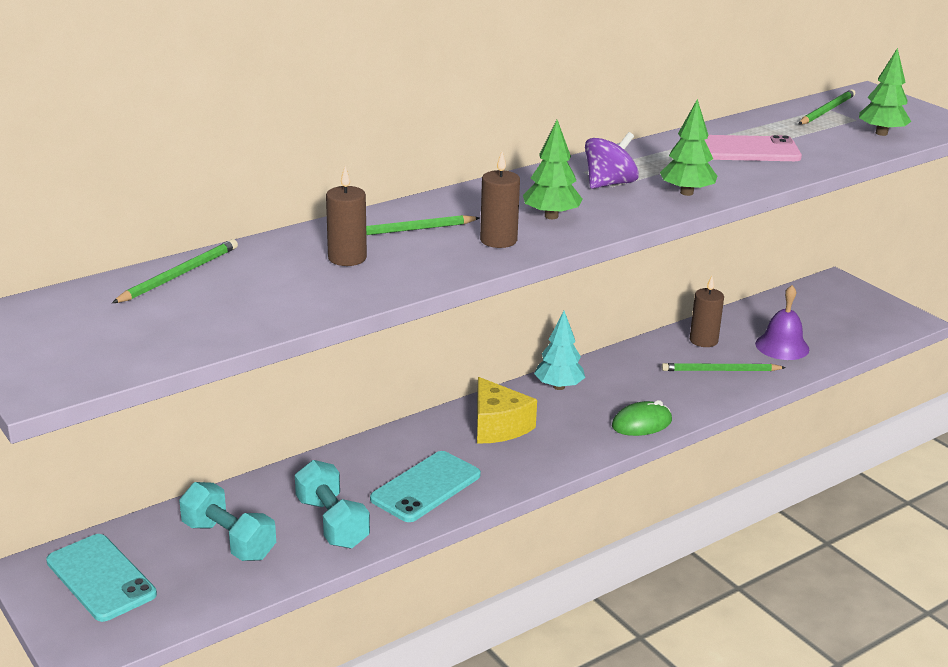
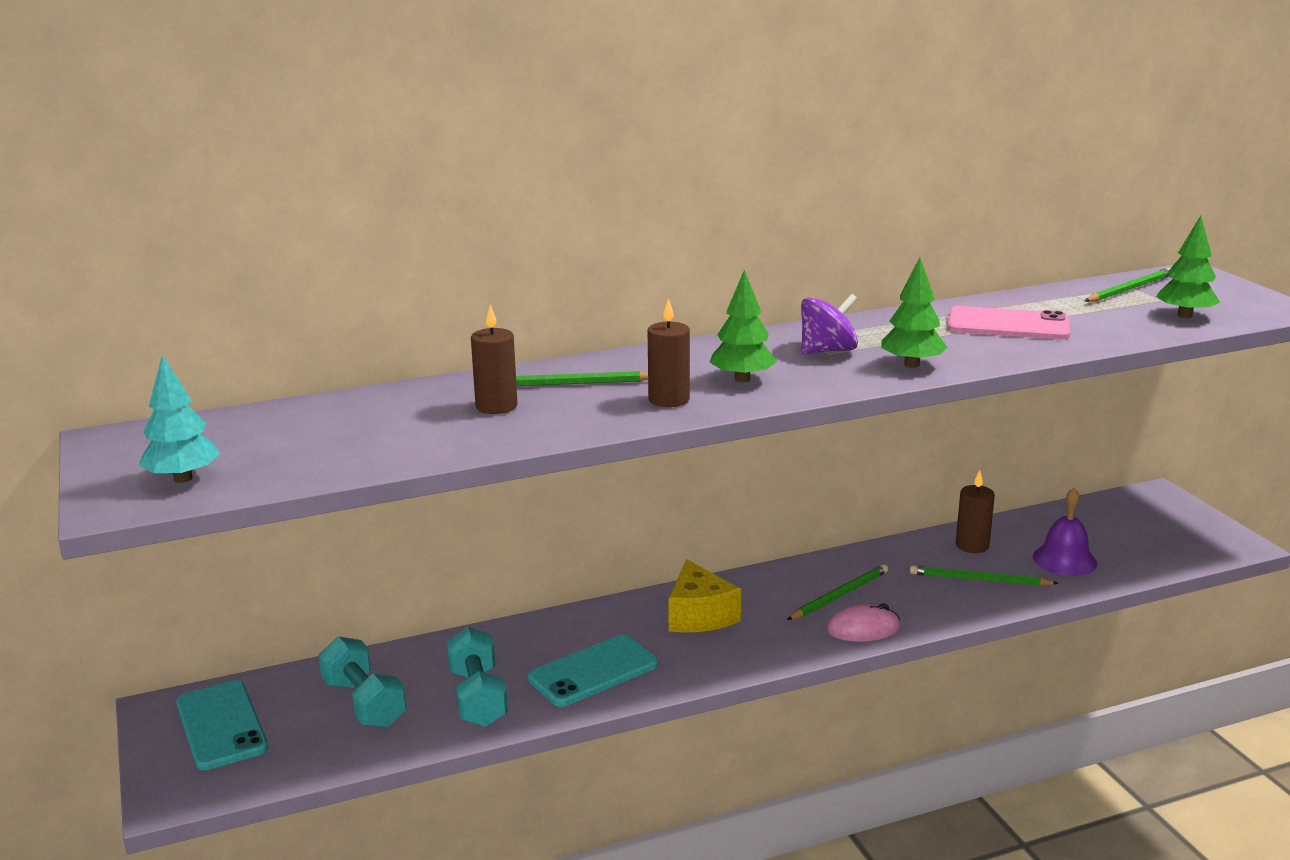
camera: 15 degrees right, 5 degrees down
green pencil [112,239,238,303] -> green pencil moved to [787,564,888,620]
turquoise tree [534,311,585,390] -> turquoise tree moved to [139,355,220,483]
green mouse [612,400,672,436] -> pink mouse [827,603,900,642]

